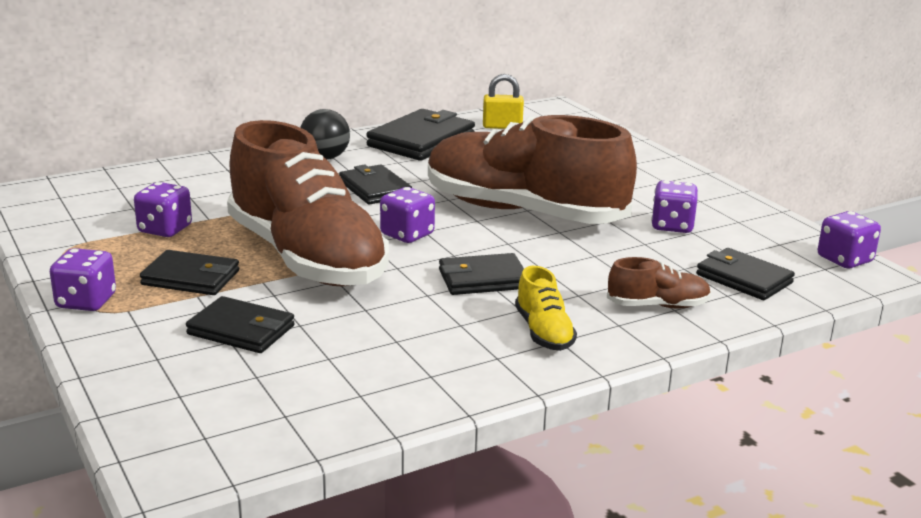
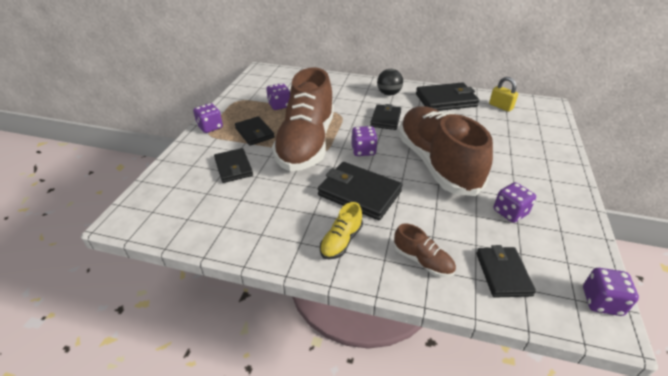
camera: 45 degrees right, 15 degrees up
black wallet [439,253,524,295] -> black wallet [318,162,402,220], size x1.55

